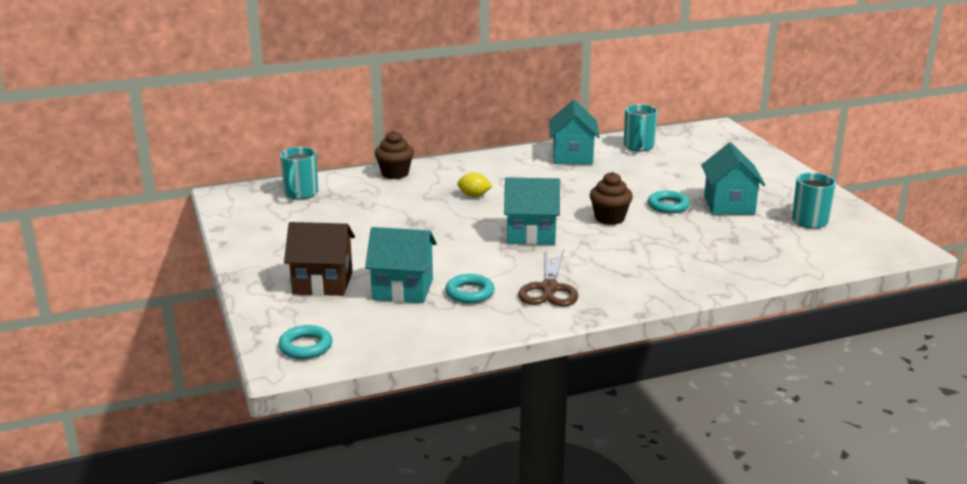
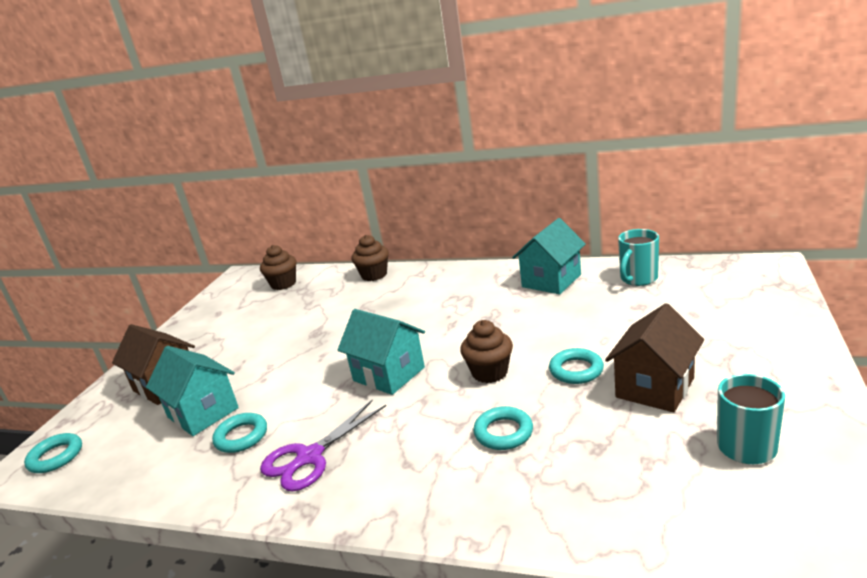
camera: 40 degrees right, 0 degrees up
turquoise mug [280,147,318,199] -> brown cupcake [260,245,296,290]
yellow lemon [457,172,492,197] -> none
brown scissors [519,249,578,307] -> purple scissors [260,400,386,492]
turquoise house [701,142,765,215] -> brown house [605,303,704,412]
none -> turquoise ring [473,406,533,450]

